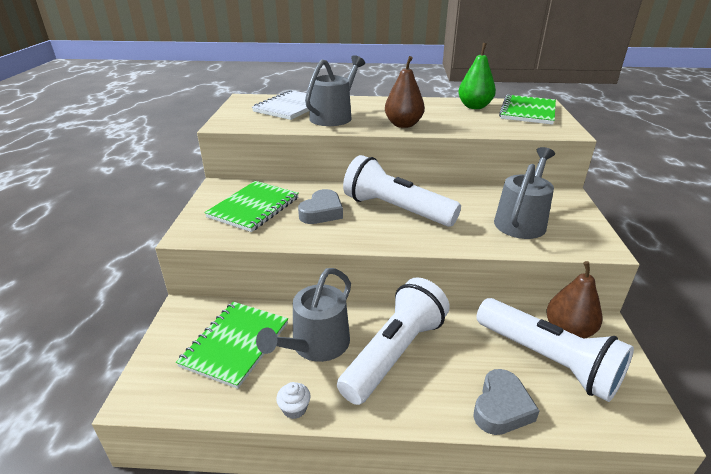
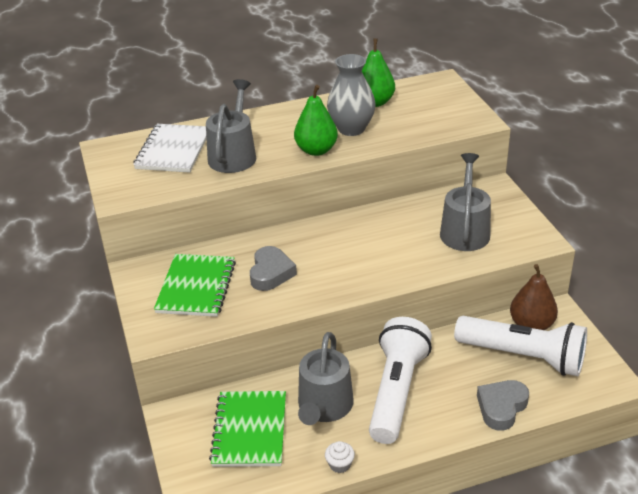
camera: 20 degrees left, 5 degrees up
white flashlight [343,155,461,227] -> none
brown pear [385,56,425,128] -> green pear [294,85,338,156]
grey heart [473,369,539,435] -> grey heart turned 150 degrees counterclockwise [477,380,529,431]
green notebook [499,94,556,125] -> none
none -> grey vase [327,54,376,136]

